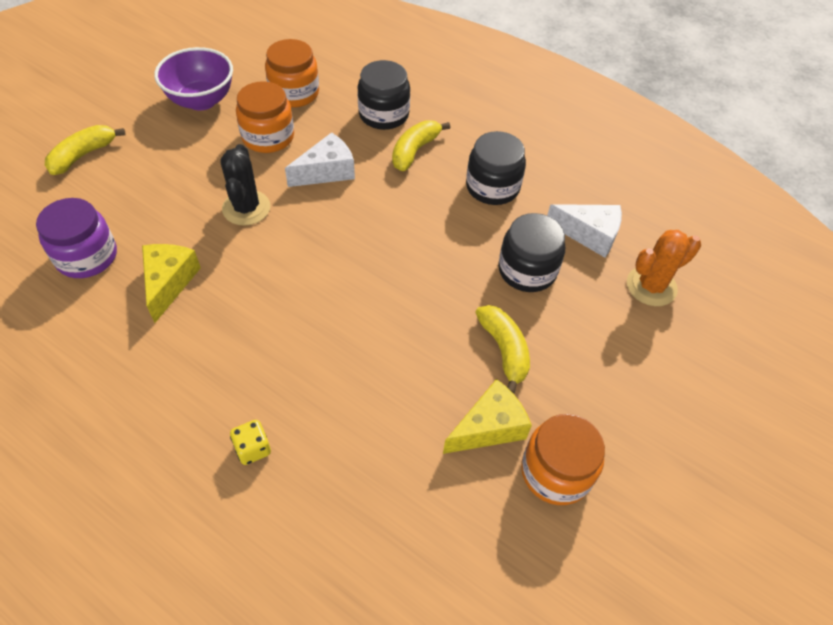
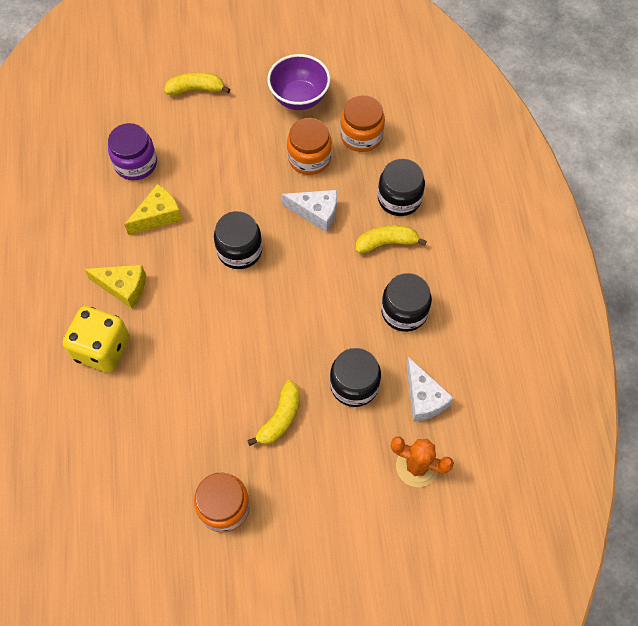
camera: 50 degrees right, 10 degrees up
black cactus [220,144,271,226] -> none
yellow dice [230,420,271,465] -> yellow dice [63,306,130,372], size x2.26
yellow cheese [443,379,532,454] -> yellow cheese moved to [84,265,146,308]
none -> black jar [214,211,263,269]

